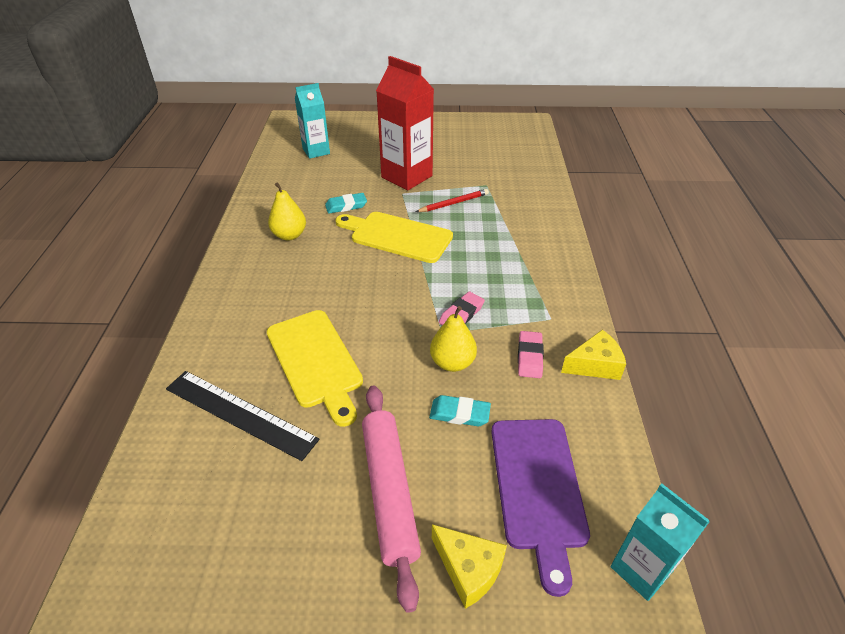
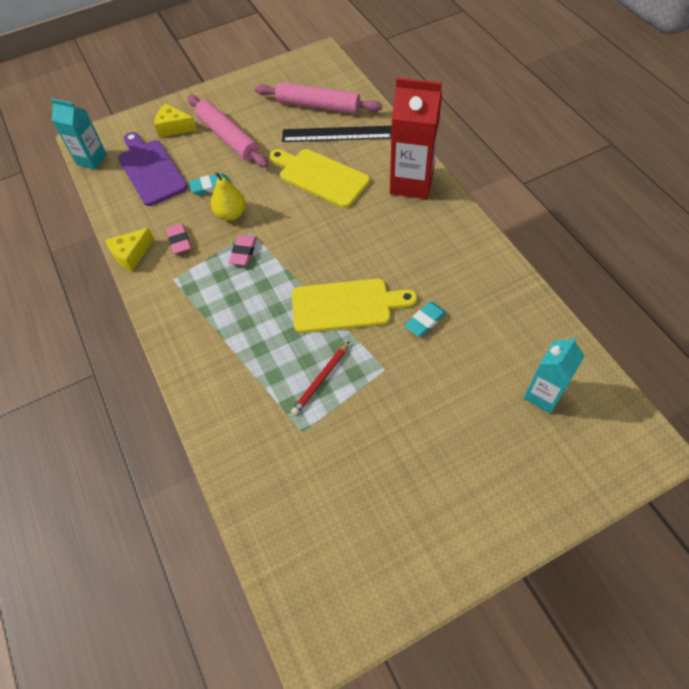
camera: 155 degrees right, 15 degrees up
yellow pear [268,182,306,240] -> none
red carton [376,56,434,190] -> red carton moved to [390,78,442,199]
none -> pink rolling pin [255,82,382,114]

